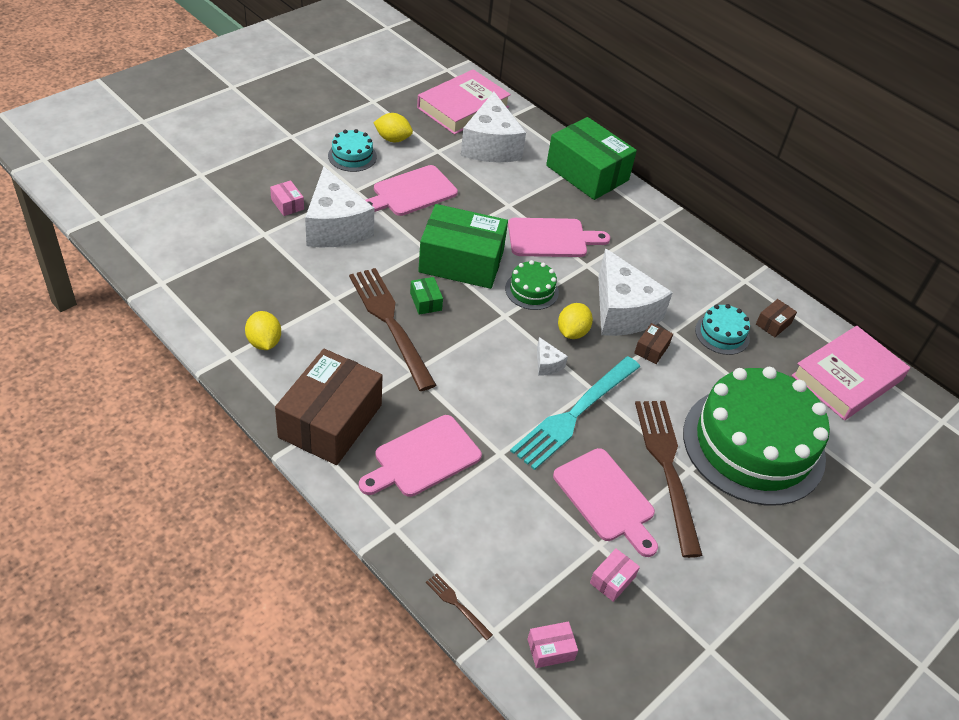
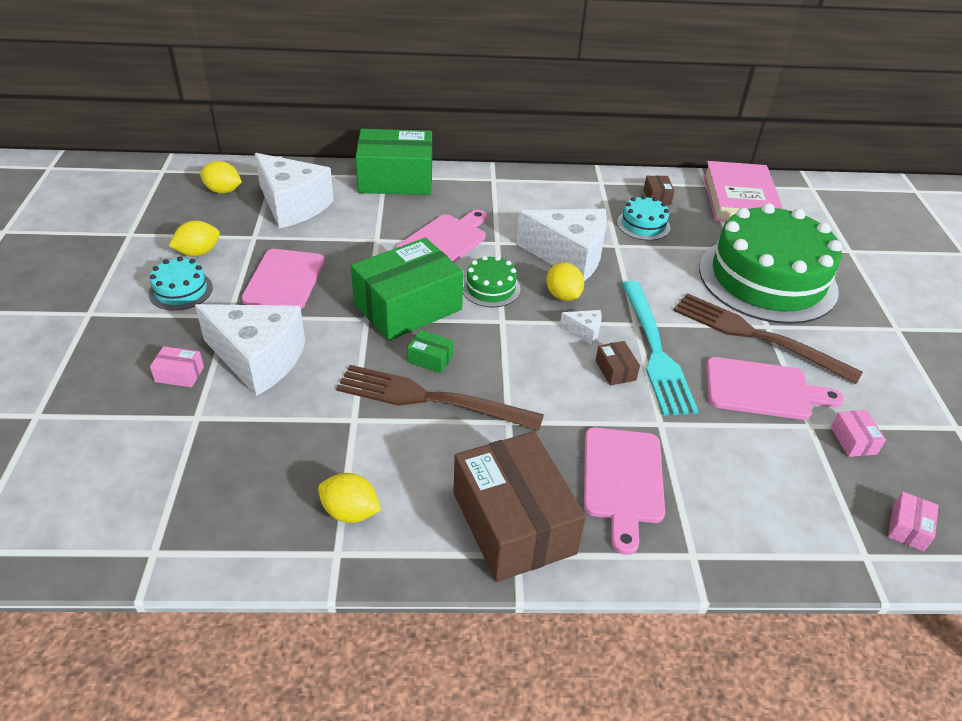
camera: 45 degrees left, 5 degrees down
pink book [417,69,511,135] -> yellow lemon [200,161,242,194]
brown fork [426,573,493,641] -> none
brown box [634,323,673,364] -> brown box moved to [595,341,640,385]

